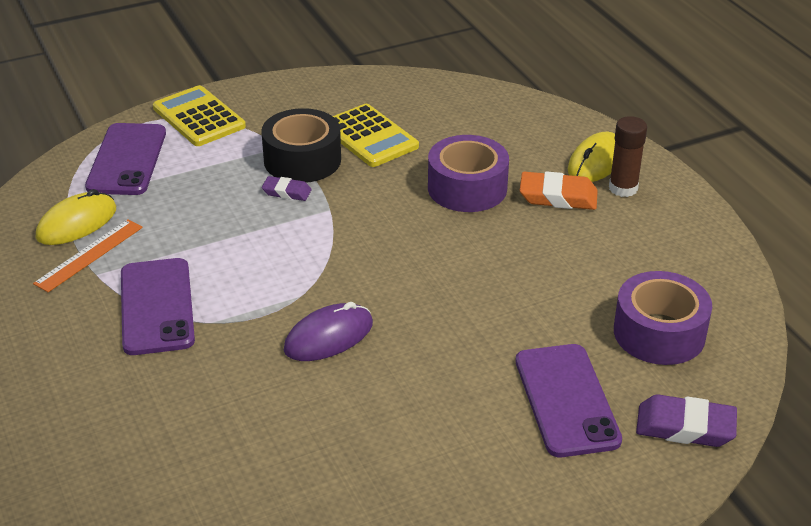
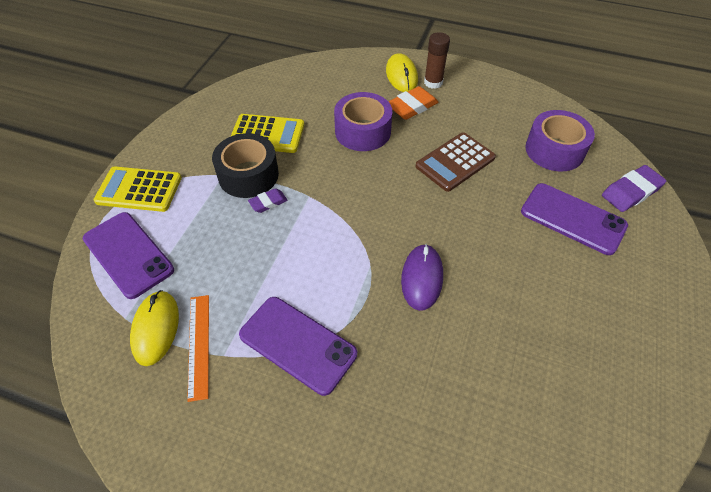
camera: 45 degrees left, 15 degrees up
none -> brown calculator [415,132,496,192]

